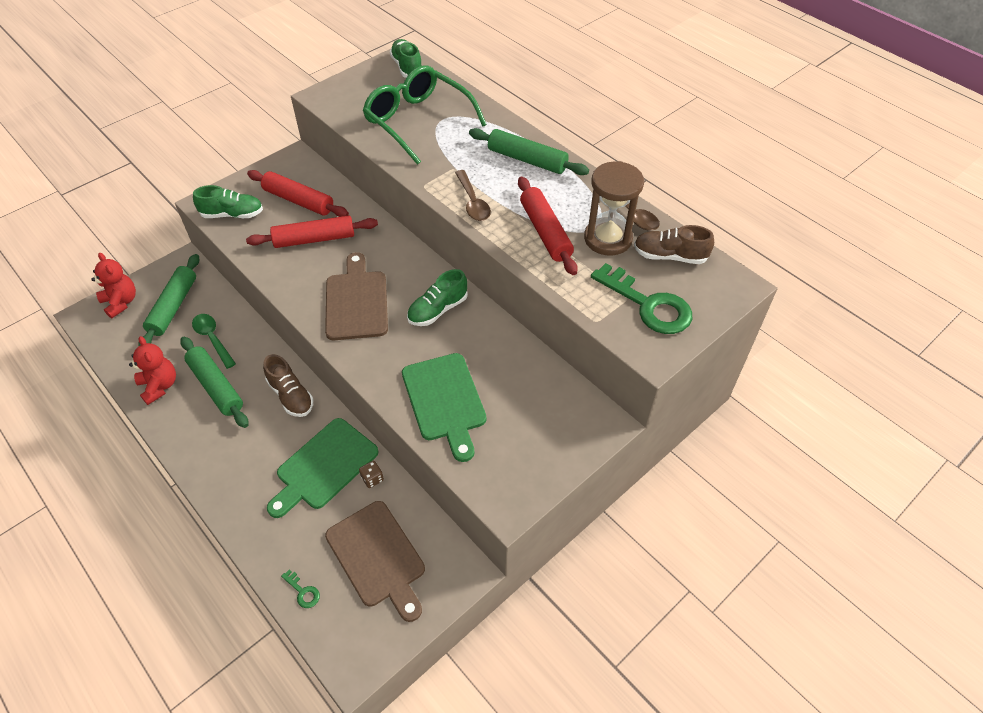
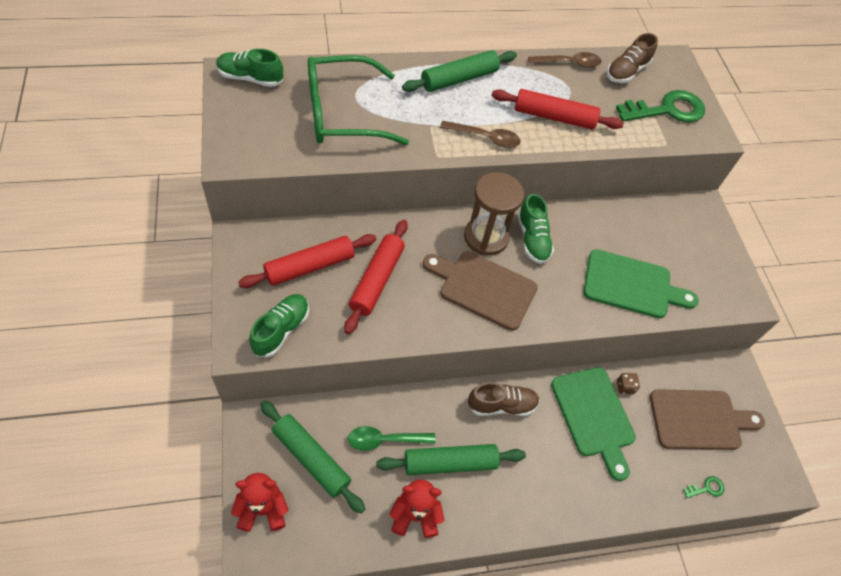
camera: 65 degrees left, 5 degrees up
brown hourglass [584,161,644,256] -> brown hourglass moved to [464,172,524,256]

